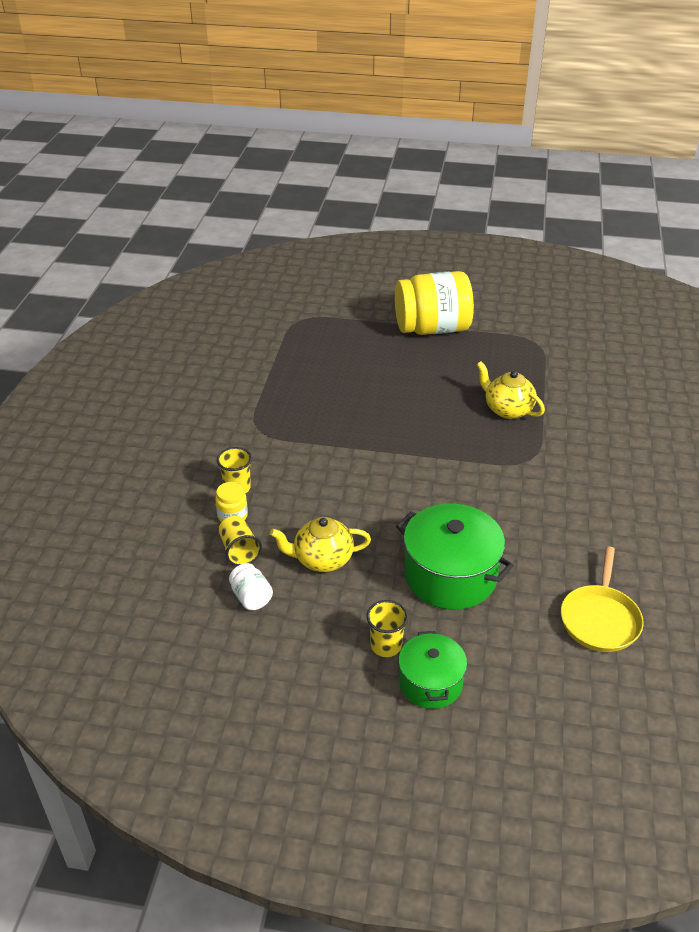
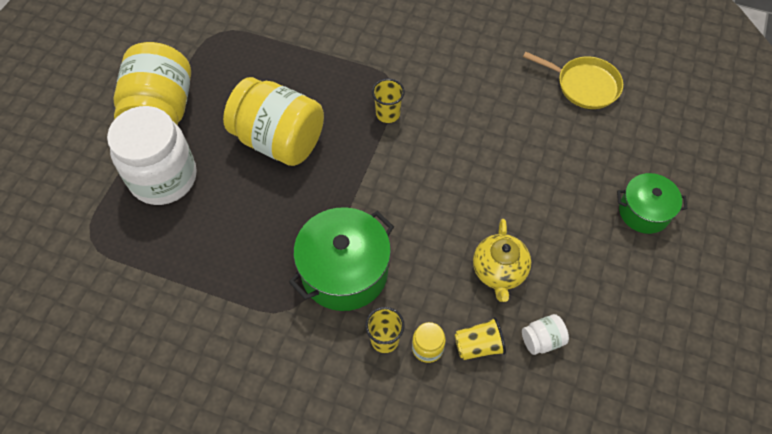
camera: 80 degrees left, 20 degrees up
yellow cup [366,600,408,657] -> yellow cup moved to [372,79,405,123]
green pot [396,504,514,610] -> green pot moved to [289,207,394,311]
yellow teapot [476,362,545,419] -> none
none -> white jar [107,106,197,205]
none -> yellow jar [223,77,324,166]

